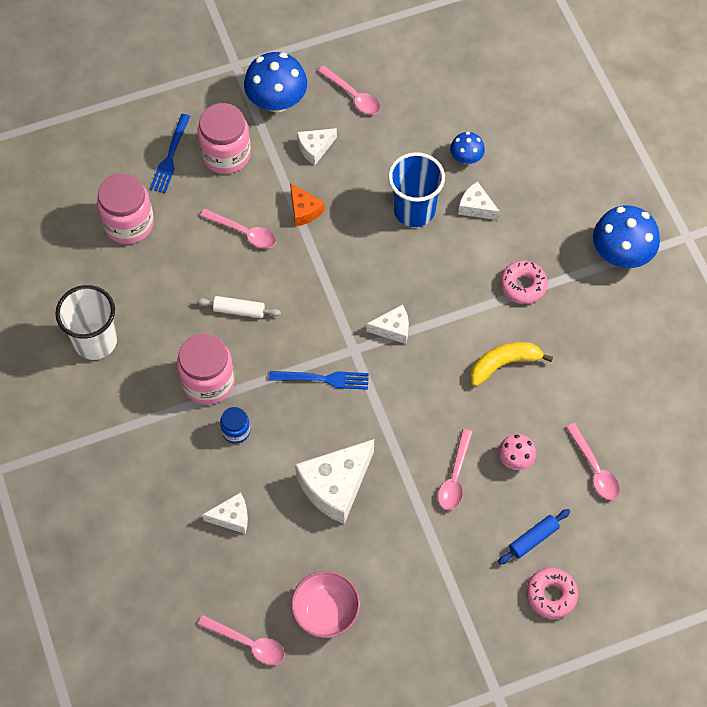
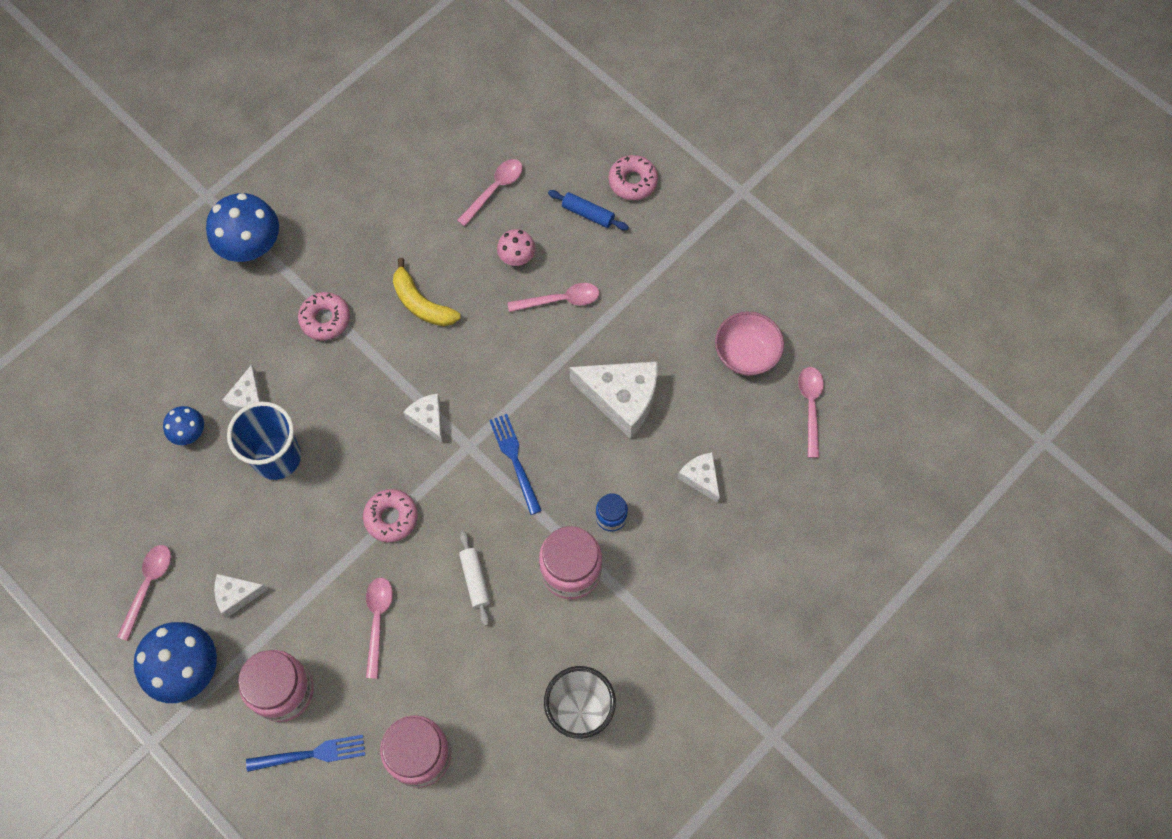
camera: 115 degrees left, 5 degrees up
orange cheese [290,183,324,227] -> none
white cheese [297,128,337,165] -> white cheese turned 135 degrees clockwise [214,574,268,618]
none -> pink donut [363,489,418,542]

